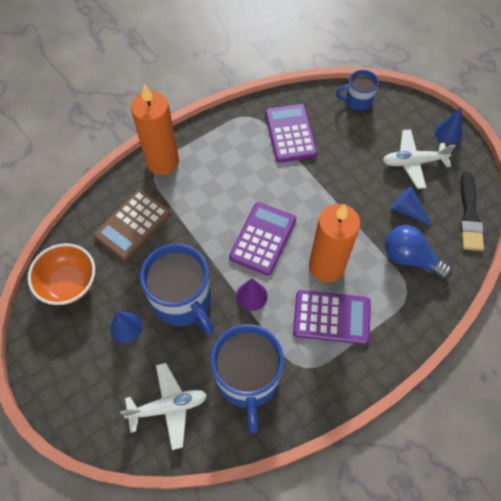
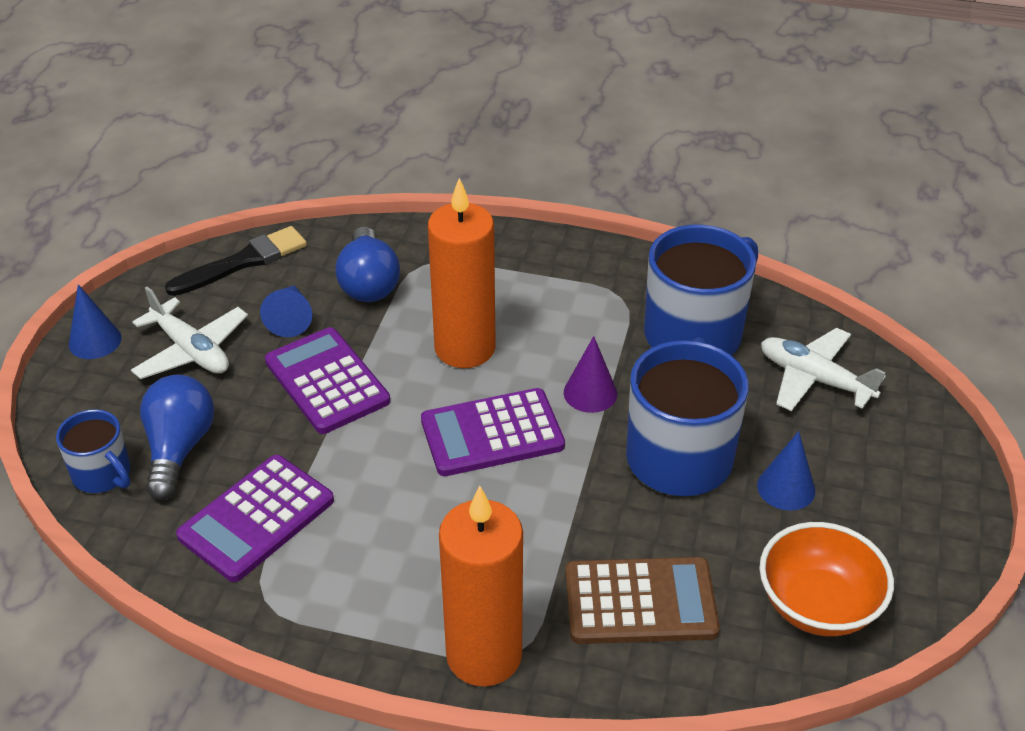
camera: 130 degrees left, 20 degrees down
purple calculator [293,290,371,344] -> purple calculator moved to [265,327,390,434]
none -> blue light bulb [140,375,215,500]

